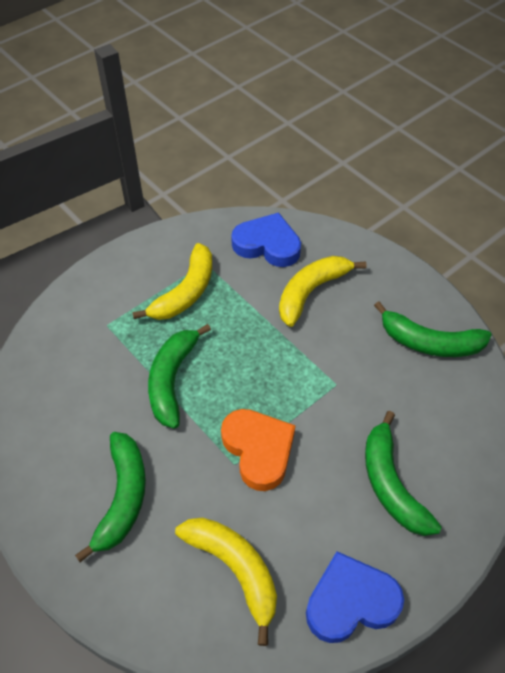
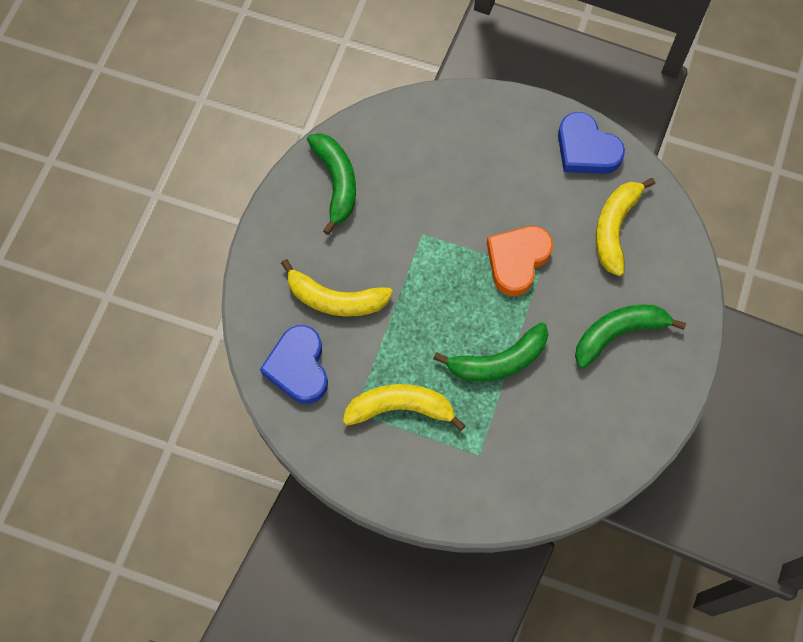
camera: 120 degrees left, 15 degrees up
green banana [365,411,442,536] -> none

